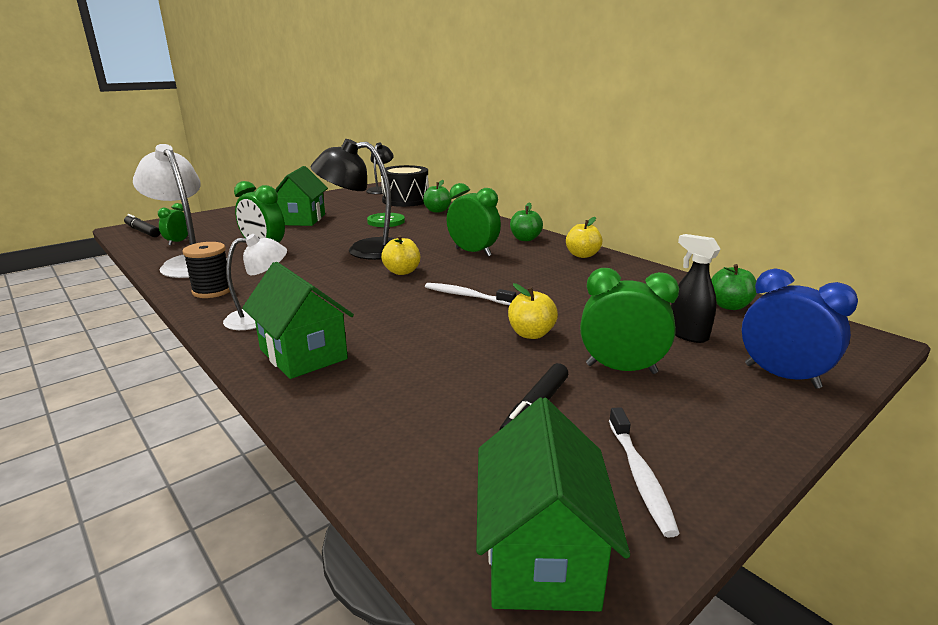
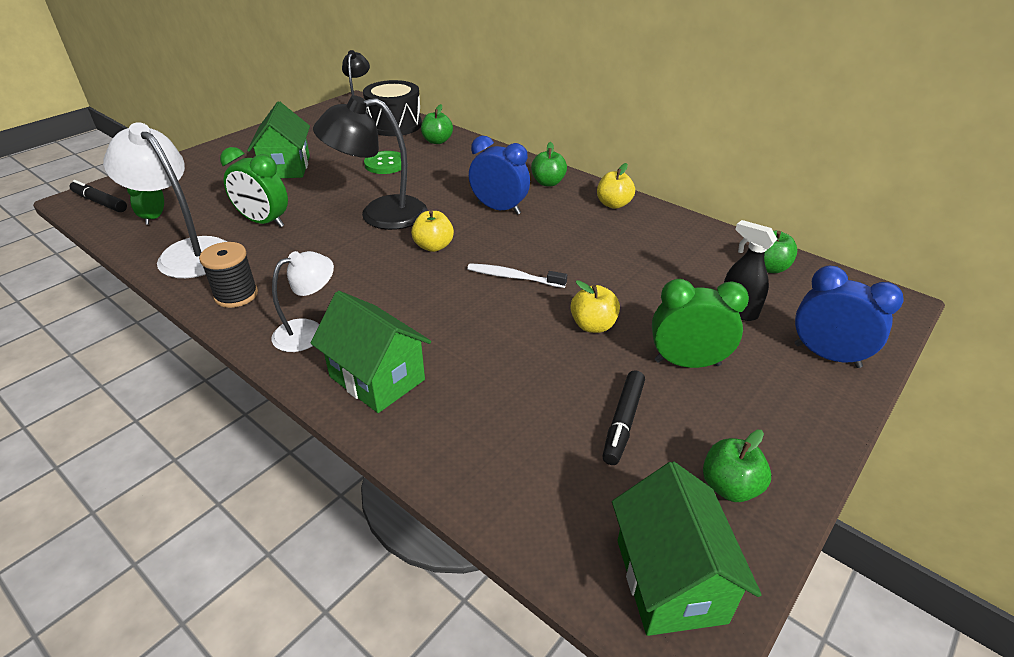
camera: 10 degrees left, 15 degrees up
green clock [447,183,501,257] -> blue clock [469,136,530,215]
white toothbrush [609,407,680,537] -> green apple [703,430,771,502]

